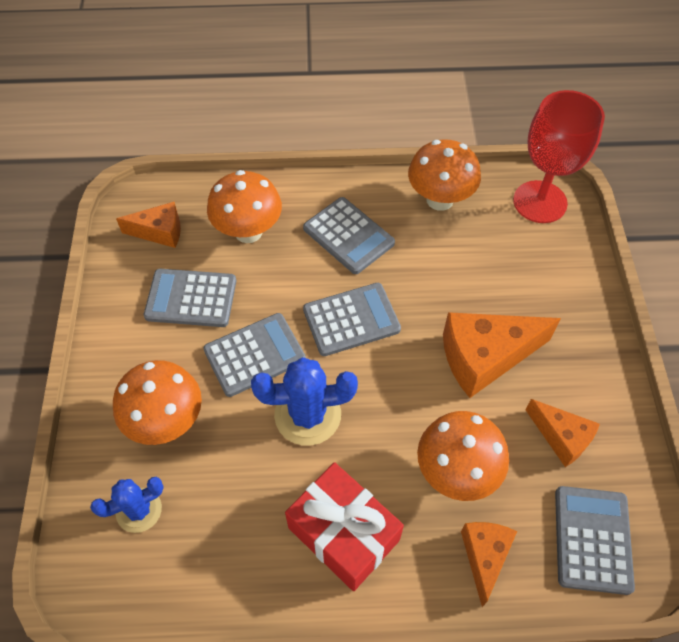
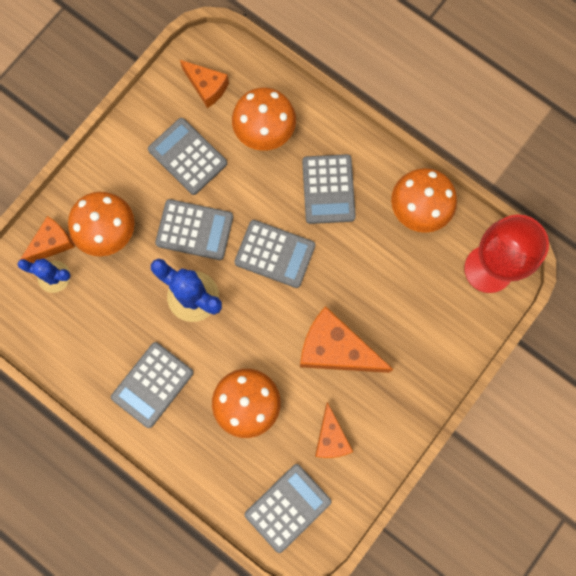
camera: 40 degrees right, 20 degrees up
red gift [285,462,404,591] -> grey calculator [111,342,194,428]
orange cheese [461,522,517,607] -> orange cheese moved to [20,216,75,263]

